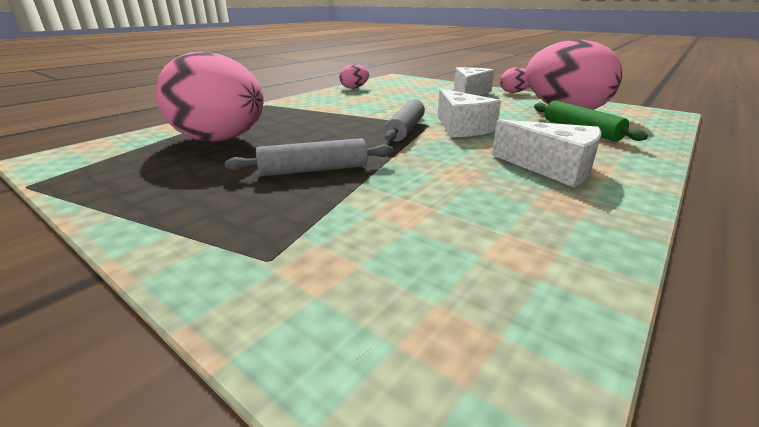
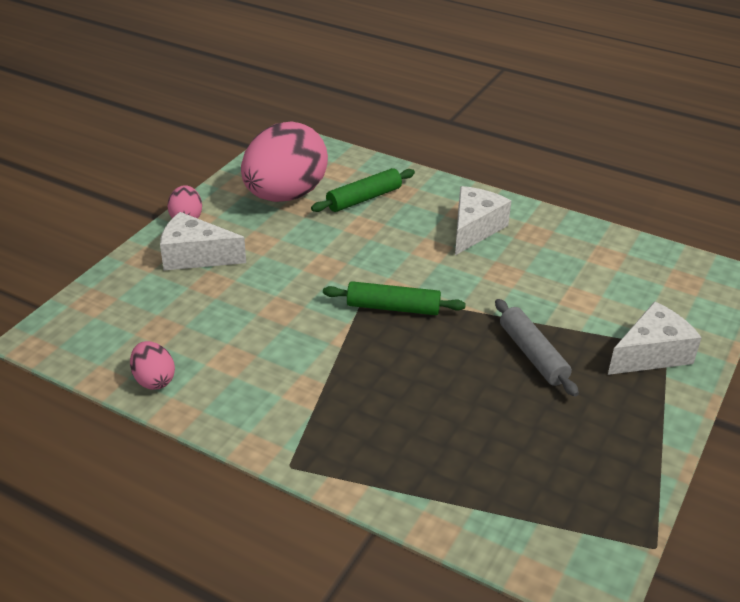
camera: 100 degrees left, 10 degrees up
pink egg [155,52,264,142] -> none
grey rolling pin [384,100,425,142] -> green rolling pin [323,281,466,315]
white cheese [438,88,501,137] -> white cheese moved to [608,301,702,375]

